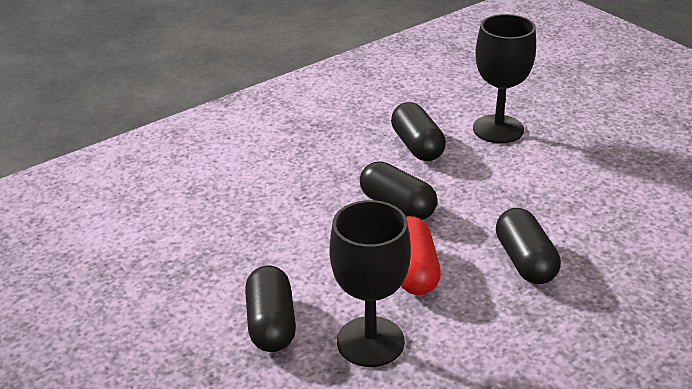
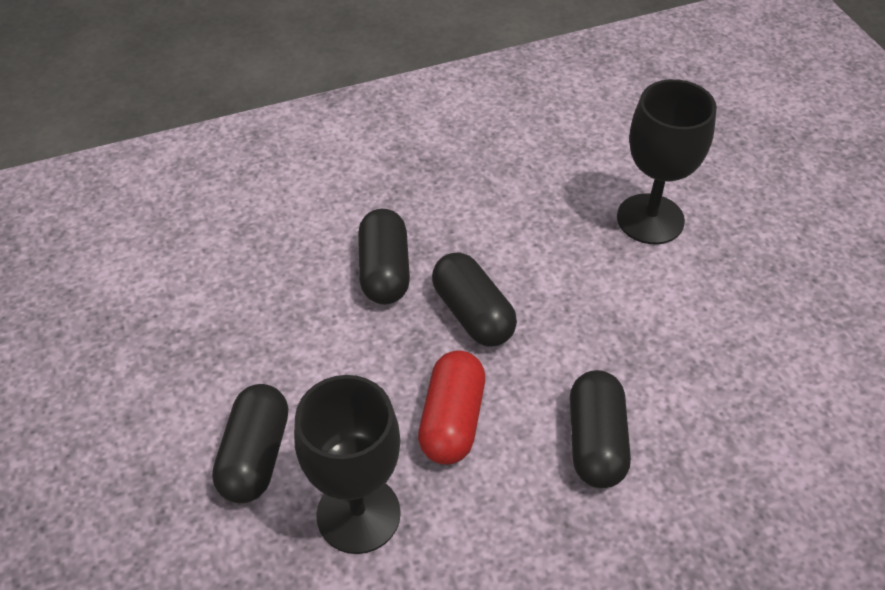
camera: 15 degrees right, 15 degrees up
black capsule [391,102,446,161] -> black capsule moved to [358,209,410,304]

